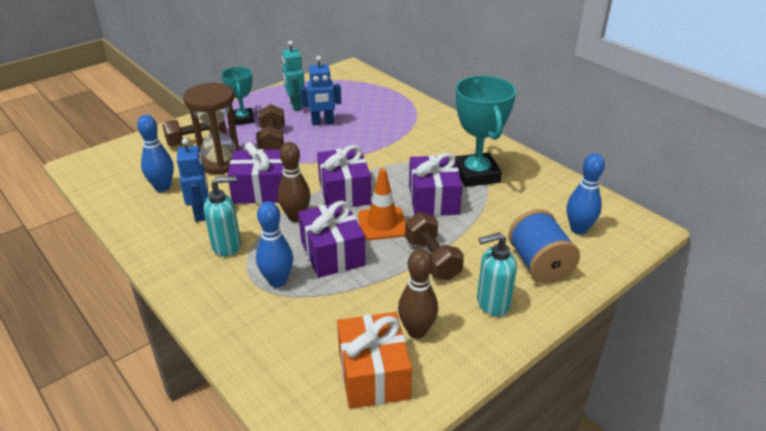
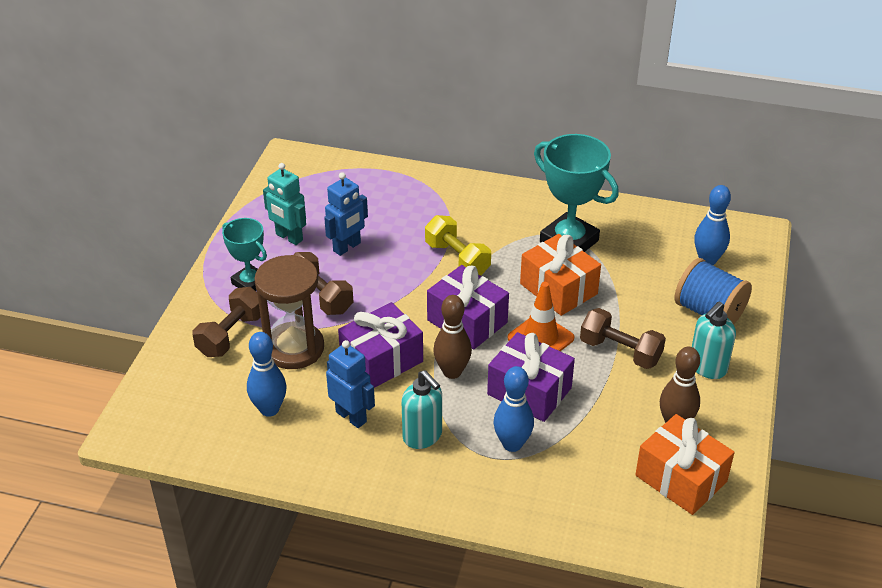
camera: 35 degrees left, 5 degrees up
turquoise soap dispenser [204,176,241,257] -> turquoise soap dispenser turned 105 degrees clockwise [402,370,442,449]
purple gift [409,153,462,216] -> orange gift [520,234,601,316]
none -> yellow dumbbell [425,215,491,276]

